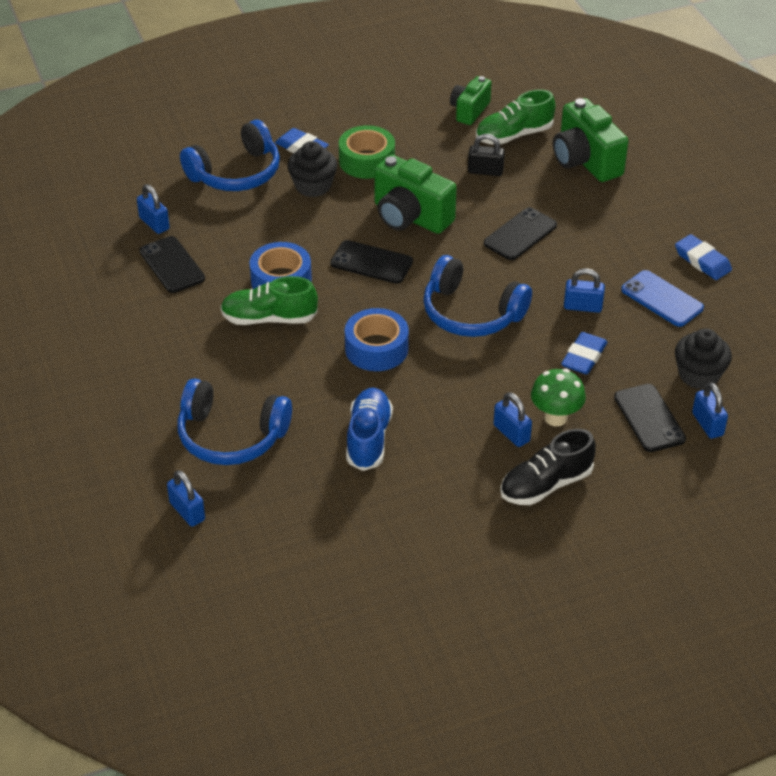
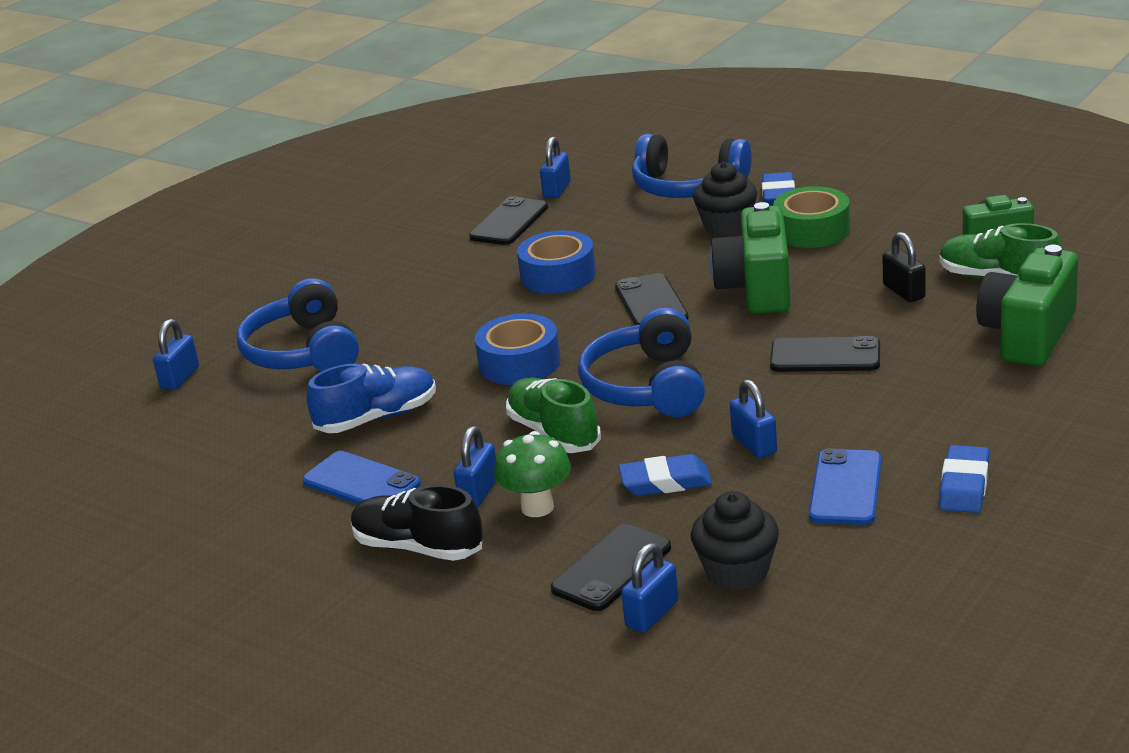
camera: 60 degrees right, 15 degrees down
green shoe [220,276,318,325] -> green shoe moved to [506,377,601,453]
none -> blue phone [303,451,421,504]

